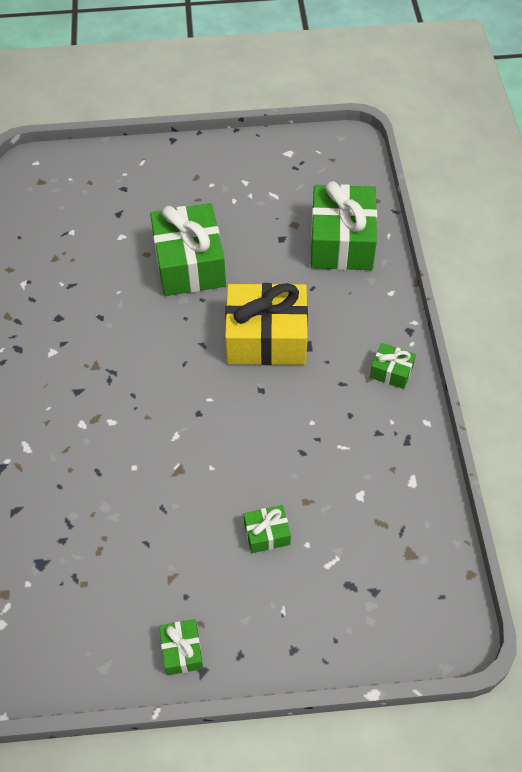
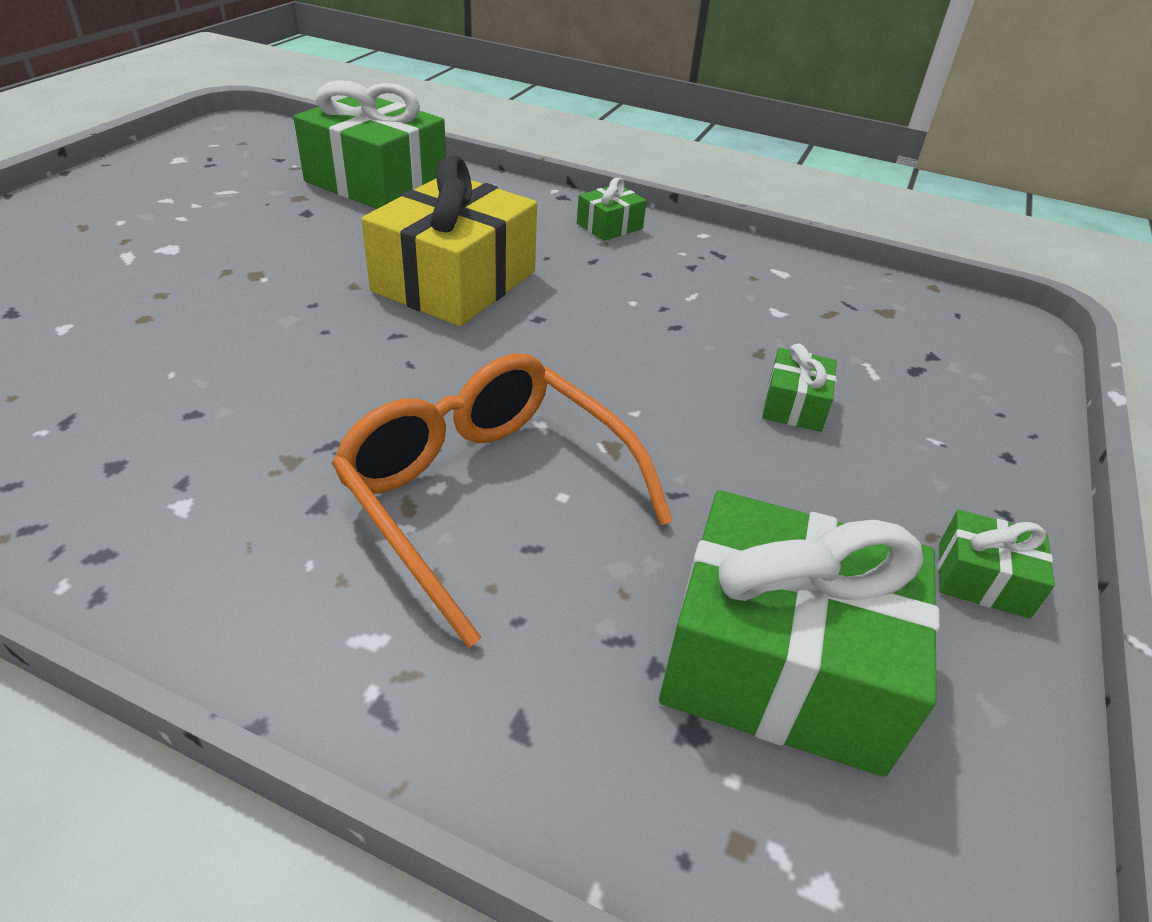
camera: 65 degrees left, 15 degrees down
green gift [150,203,226,296] -> green gift moved to [659,490,940,777]
none -> orange glasses [332,353,673,648]

